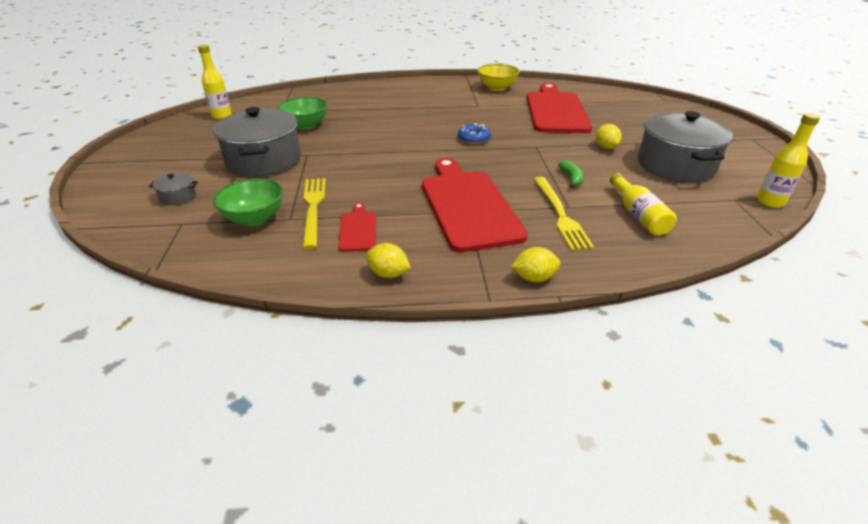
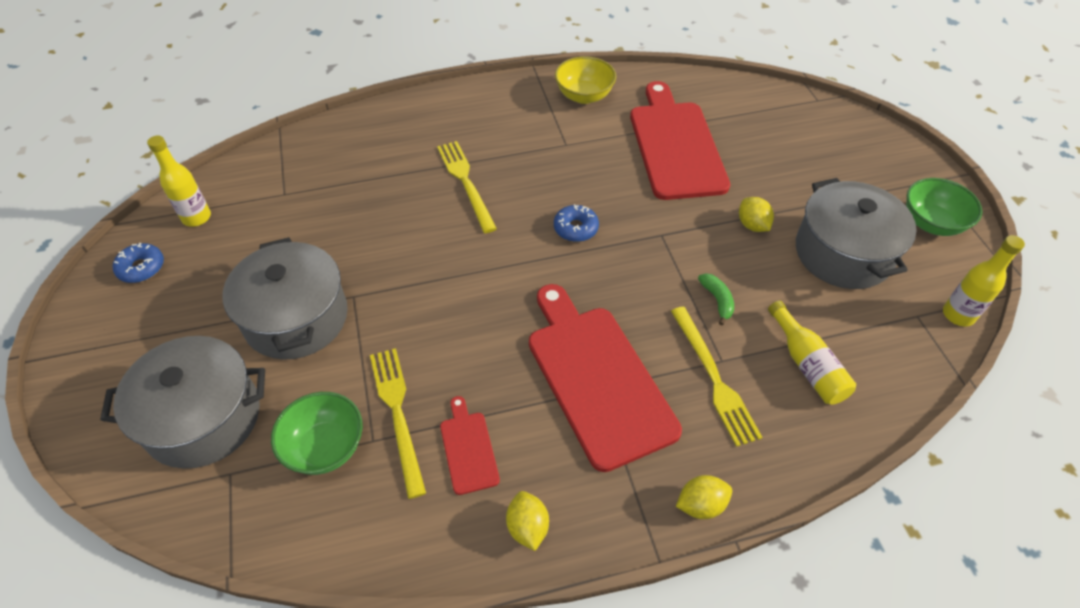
camera: 10 degrees left, 15 degrees up
grey pot [149,172,198,205] -> grey pot [100,336,265,469], size x2.40
green bowl [277,97,328,130] -> green bowl moved to [906,178,982,236]
yellow lemon [366,243,411,278] -> yellow lemon turned 60 degrees clockwise [506,491,549,551]
none -> blue donut [113,243,164,283]
none -> yellow fork [437,141,497,233]

